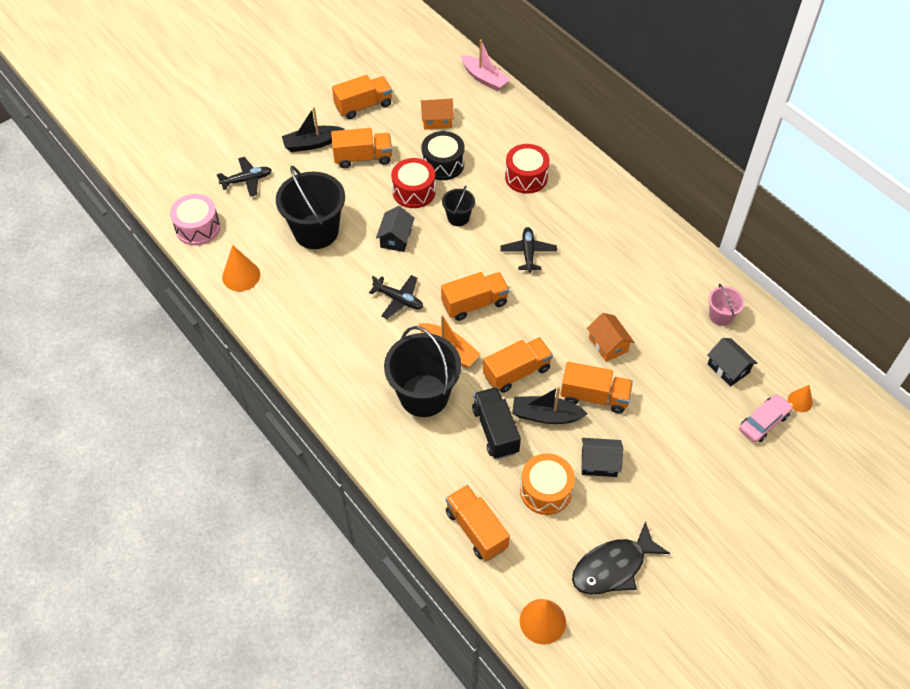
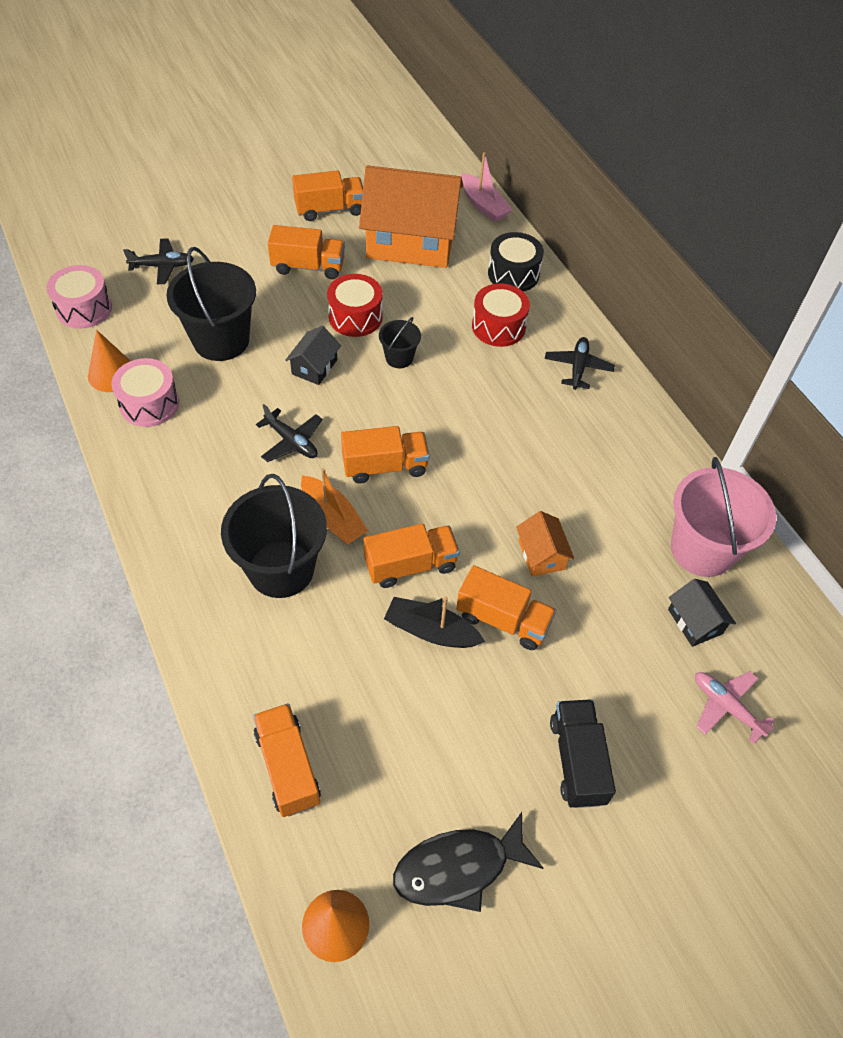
camera: 10 degrees right, 0 degrees up
black boat [282,107,344,152] -> none
orange house [420,98,454,130] -> orange house [359,165,463,268], size x2.34
black drum [422,131,464,180] -> black drum moved to [488,232,544,292]
black truck [472,387,521,459] -> black truck moved to [550,699,616,808]
black plane [500,227,557,273] -> black plane moved to [545,337,615,390]
orange drum [520,453,575,515] -> none
black house [581,438,623,477] -> none
pink bucket [709,284,745,326] -> pink bucket [671,457,776,577], size x2.02
pink car [739,394,793,443] -> pink plane [695,671,775,744]
orange cone [788,385,813,412] -> none
none -> pink drum [111,358,179,427]

